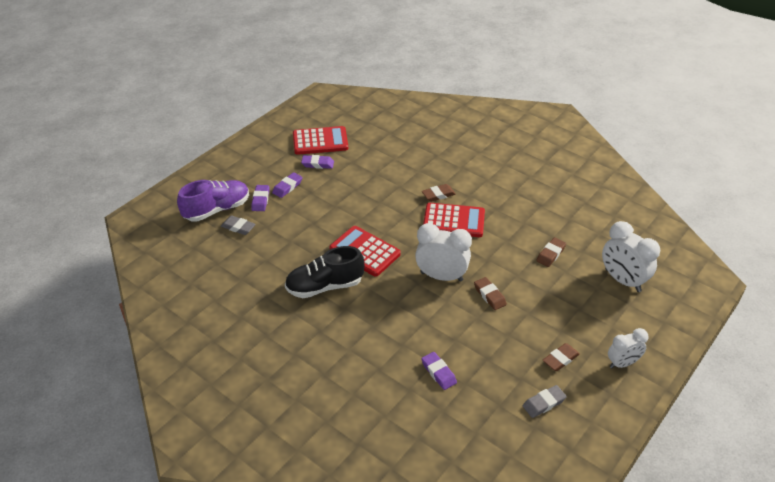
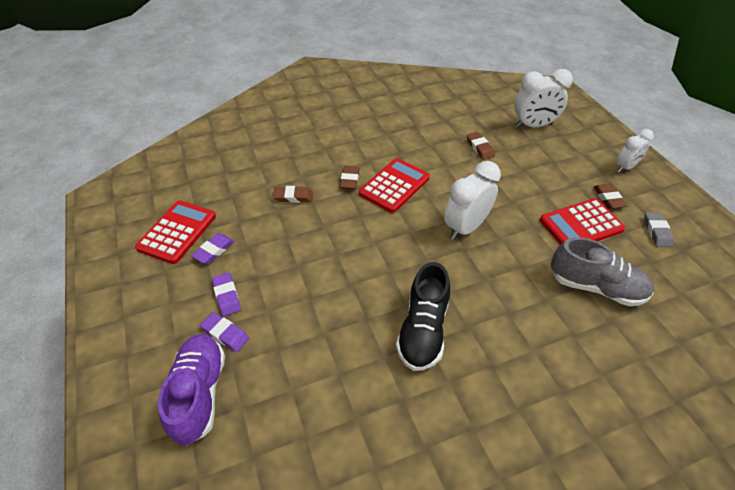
camera: 60 degrees left, 5 degrees up
grey eraser [221,216,256,235] -> none
red calculator [329,226,401,277] -> red calculator moved to [540,199,625,245]
purple eraser [421,352,457,390] -> grey shoe [551,237,654,306]
brown eraser [474,277,507,310] -> brown eraser moved to [273,186,313,203]
white clock [608,328,649,368] -> white clock turned 45 degrees clockwise [616,129,654,173]

